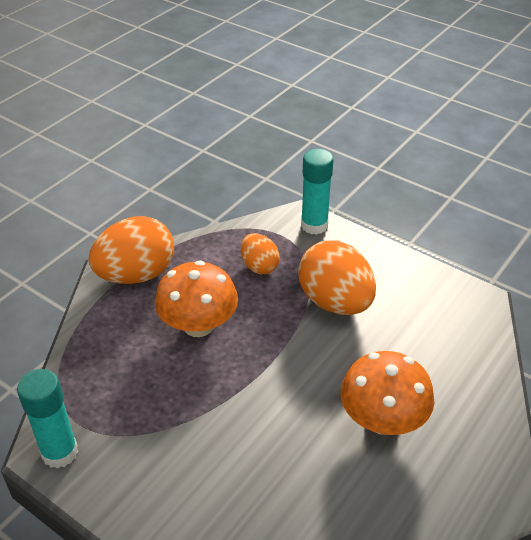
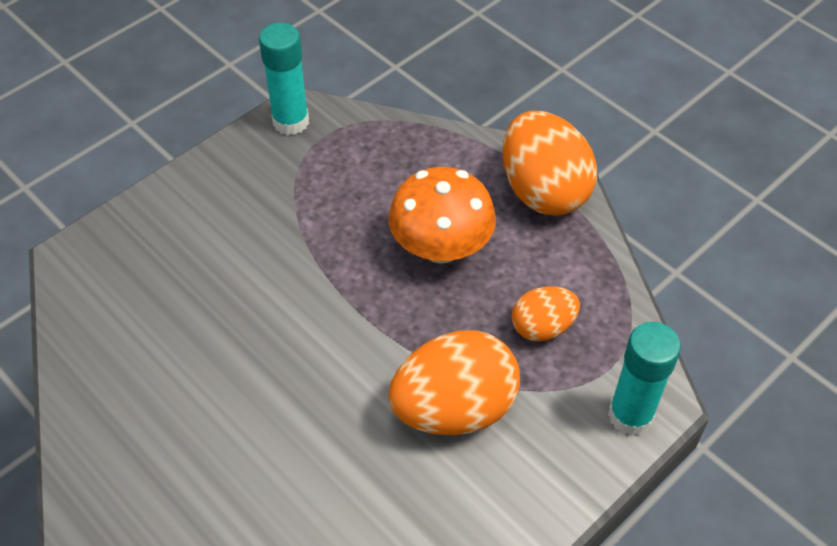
camera: 100 degrees right, 10 degrees up
orange mushroom [340,351,434,435] -> none

